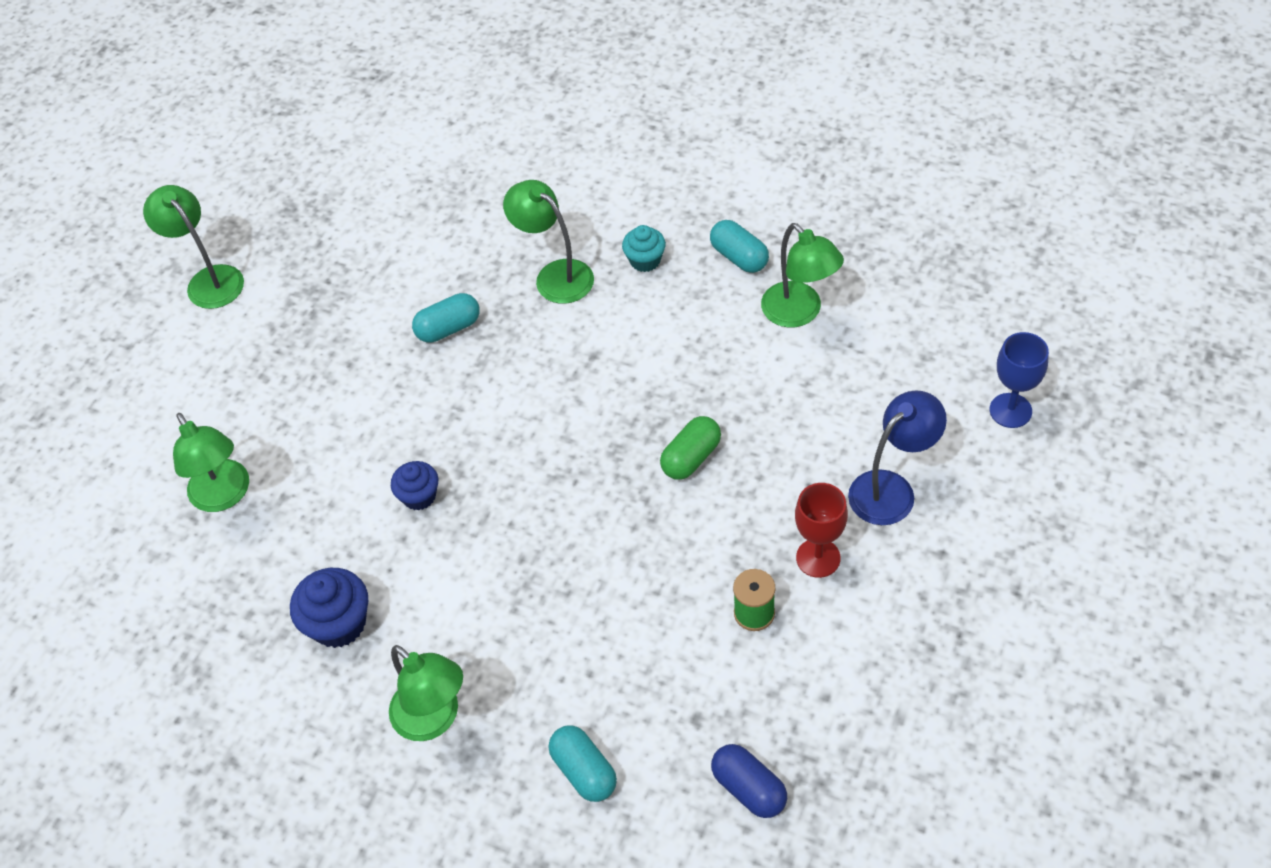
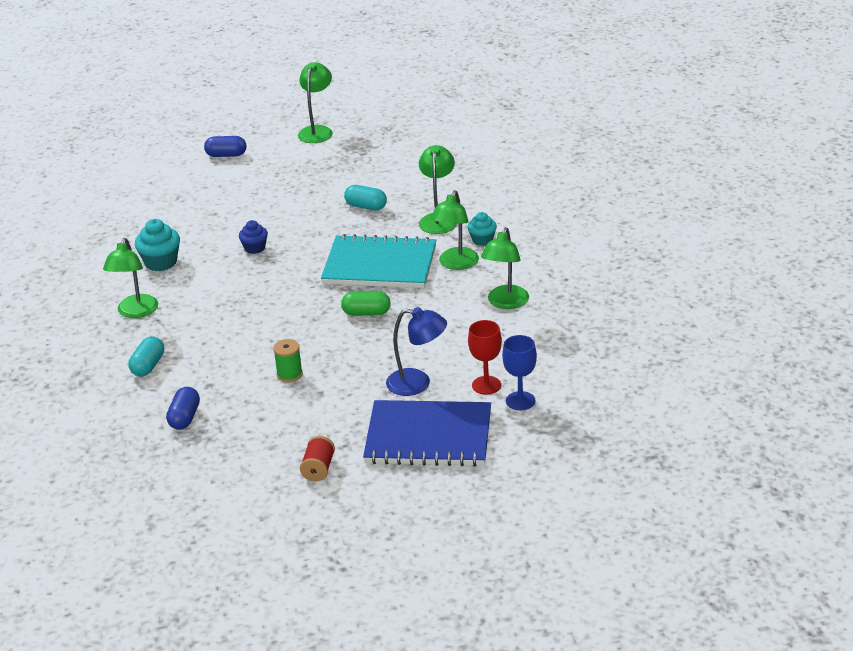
camera: 50 degrees right, 20 degrees down
green lamp [173,413,249,512] -> green lamp moved to [431,190,479,270]
blue cupcake [290,568,368,648] -> turquoise cupcake [135,219,180,271]
turquoise capsule [710,220,769,273] -> none
red goblet [795,483,848,578] -> red goblet moved to [468,320,502,395]
none -> blue capsule [204,136,246,157]
none -> red spool [300,436,335,482]
none -> turquoise notebook [321,234,436,288]
none -> blue notebook [363,400,491,467]

